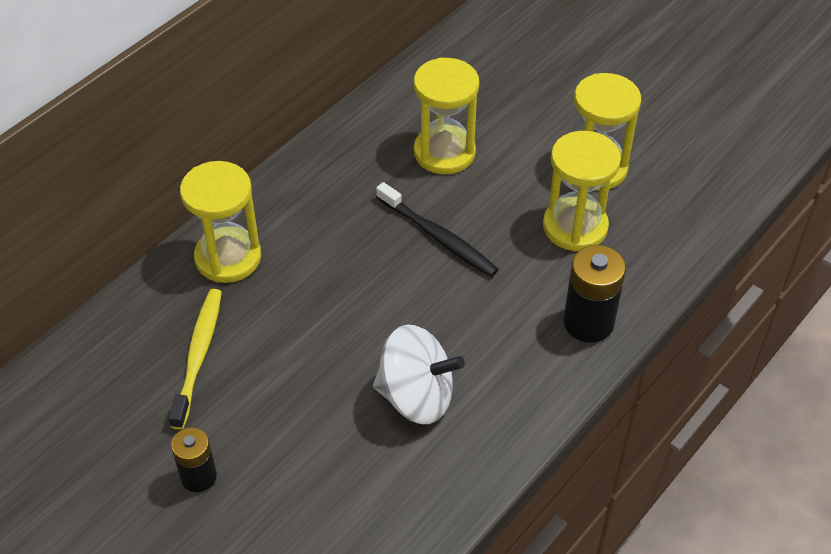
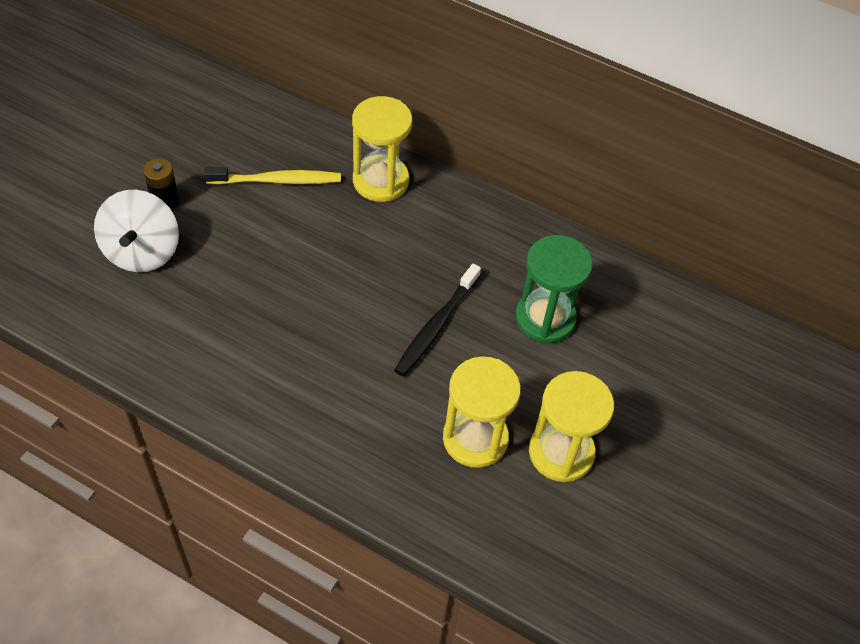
camera: 75 degrees right, 5 degrees up
white spinning top [373,324,465,424] -> white spinning top moved to [94,190,179,272]
yellow hourglass [414,57,479,174] -> green hourglass [515,235,593,343]
black battery [564,245,626,343] -> none

